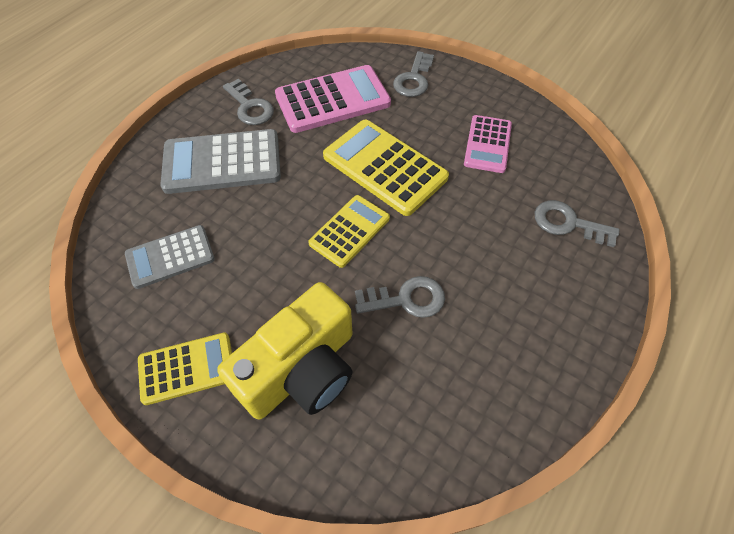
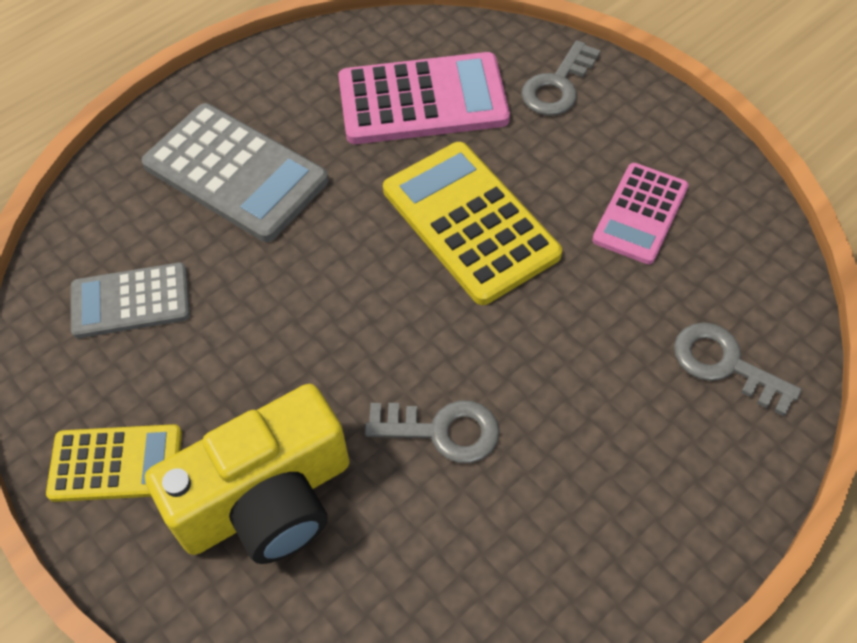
camera: 15 degrees right, 0 degrees up
grey calculator [160,129,281,194] -> grey calculator turned 150 degrees counterclockwise [141,103,329,242]
grey key [223,79,274,125] -> none
yellow calculator [308,195,390,268] -> none

